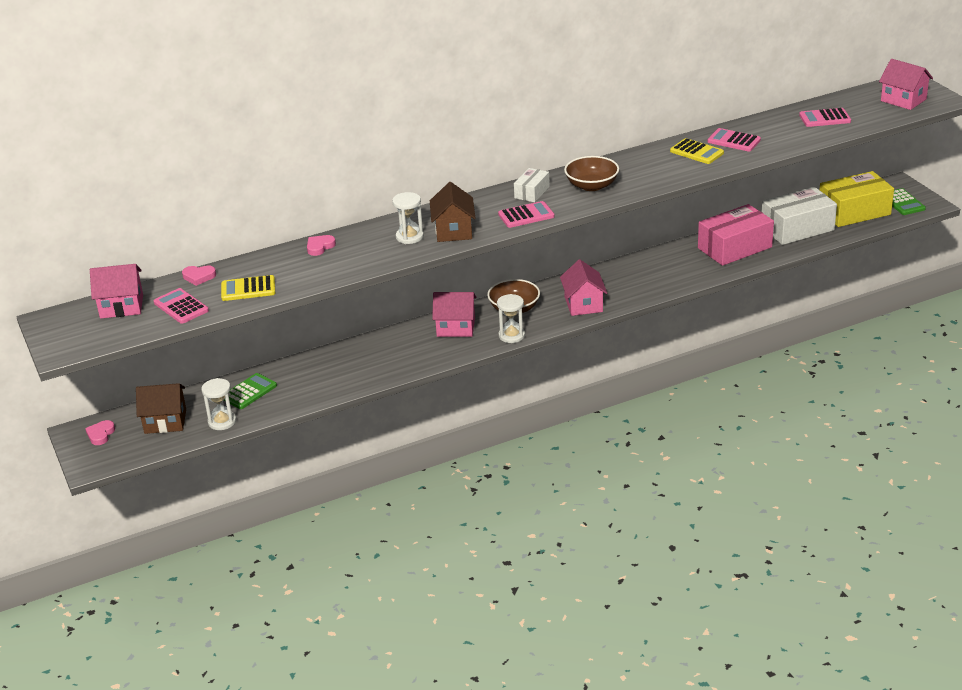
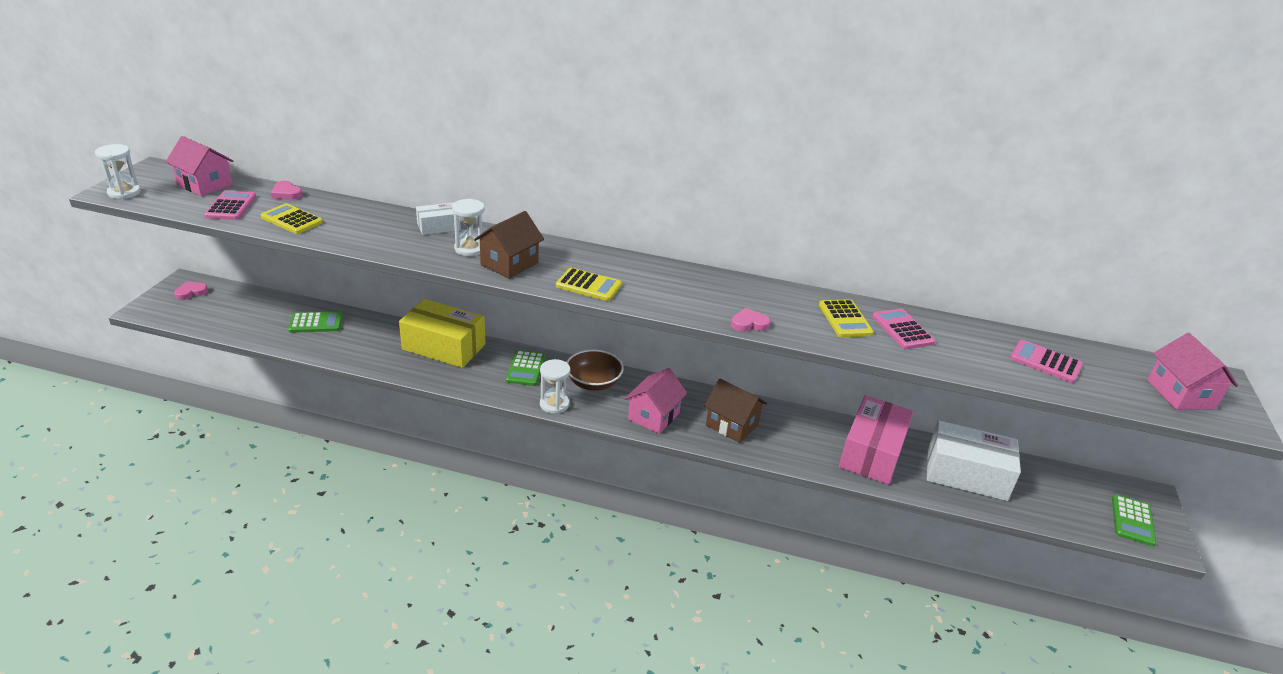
camera: 35 degrees right, 0 degrees up
brown house [136,383,186,434] -> brown house moved to [704,379,767,443]
white hourglass [201,378,236,430] -> white hourglass moved to [95,144,141,199]
pink heart [307,235,336,256] -> pink heart moved to [731,308,770,332]
pink house [432,292,476,337] -> green calculator [506,350,546,386]
pink calculator [498,201,554,228] -> yellow calculator [556,268,622,301]
white box [514,168,550,203] -> white box moved to [416,202,461,235]
brown bowl [564,156,619,191] -> none
pink box [698,204,774,266] -> pink box turned 75 degrees counterclockwise [839,395,914,485]
yellow box [819,171,894,227] -> yellow box moved to [399,299,485,368]

